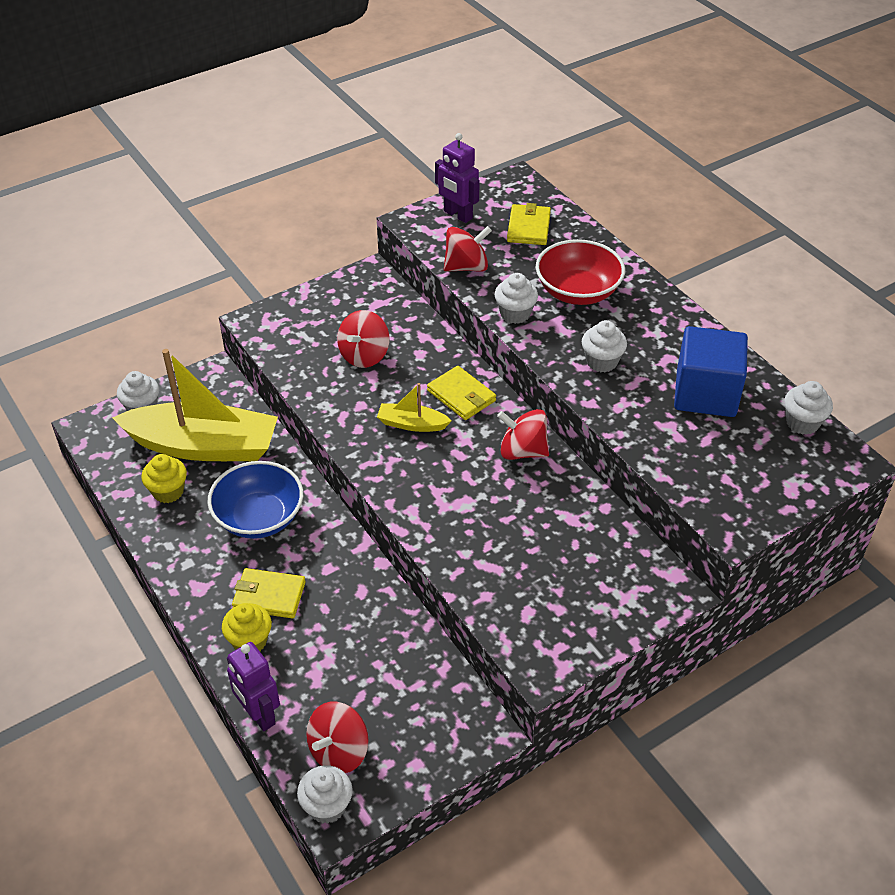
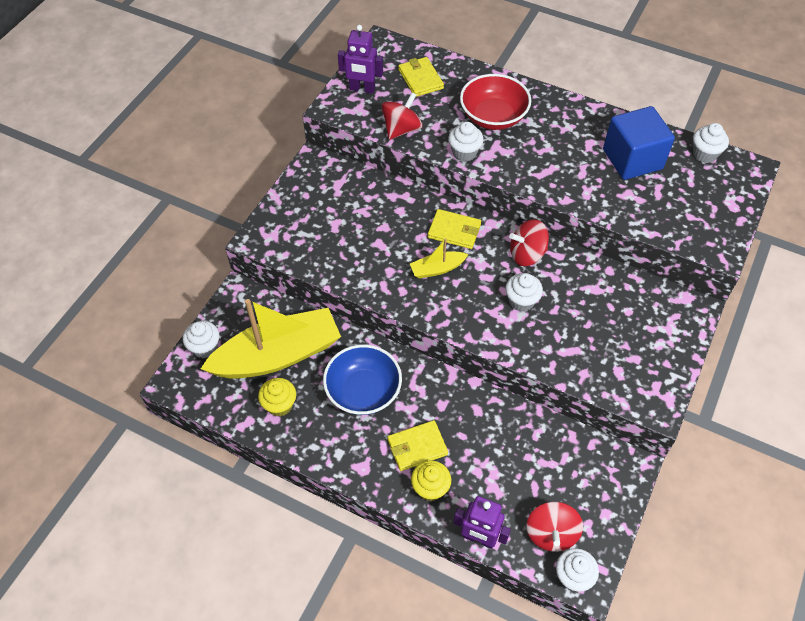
camera: 30 degrees left, 10 degrees up
red spinning top [337,310,390,368] -> none
white cupcake [582,320,627,372] -> white cupcake moved to [505,273,543,312]

